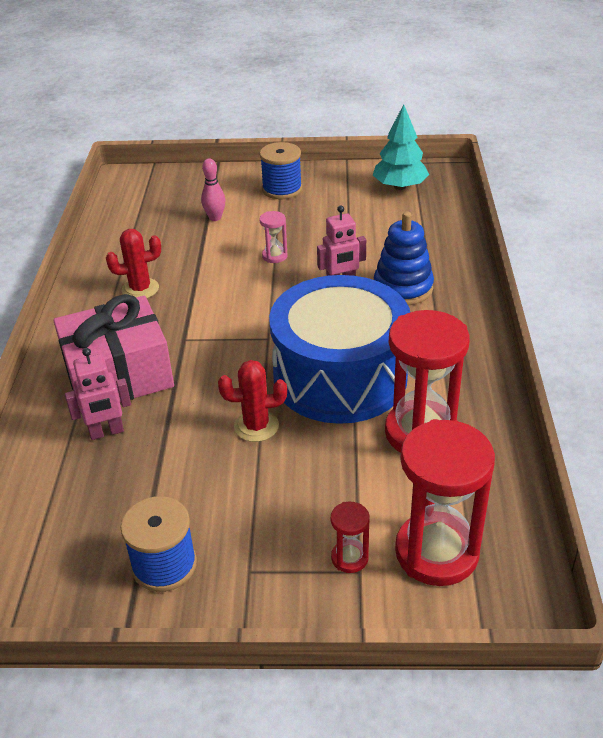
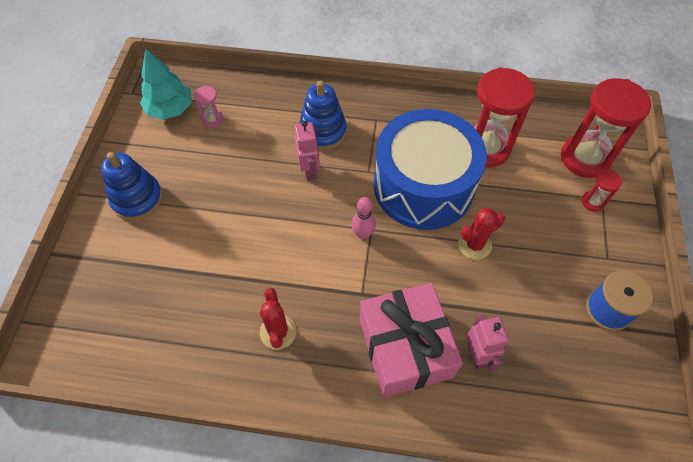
camera: 85 degrees left, 20 degrees up
pink bowling pin [201,158,225,221] -> pink bowling pin moved to [351,197,376,239]
red cactus [218,360,287,442] -> red cactus turned 60 degrees clockwise [458,208,505,260]
pink hourglass [259,211,288,263] -> pink hourglass moved to [194,86,224,128]
blue spool [260,142,302,199] -> blue stacking toy [101,152,163,221]

